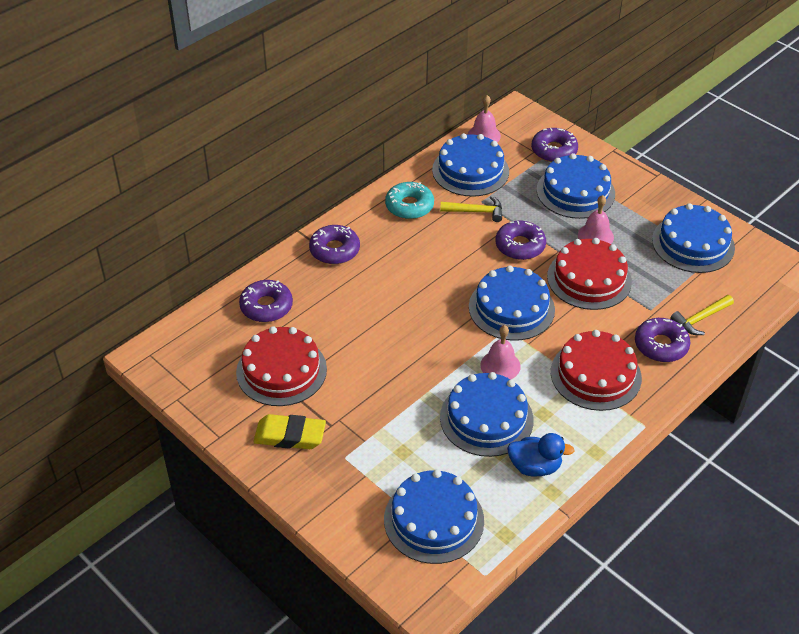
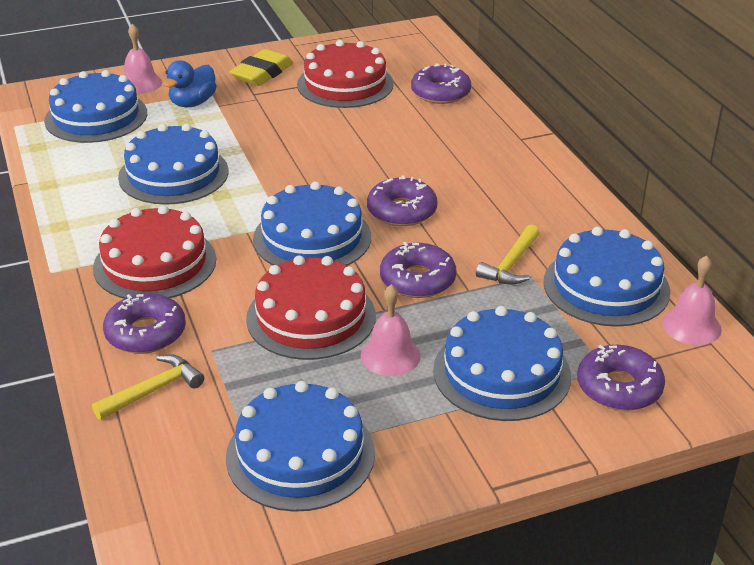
camera: 115 degrees right, 10 degrees down
purple donut [309,225,360,264] -> purple donut moved to [367,175,437,226]
turquoise donut [385,182,434,219] -> none
pink bell [480,325,521,379] -> pink bell moved to [124,24,162,94]
blue duck [507,433,575,477] -> blue duck moved to [163,60,217,107]
yellow hammer [670,295,734,335] -> yellow hammer turned 60 degrees clockwise [92,354,204,420]

